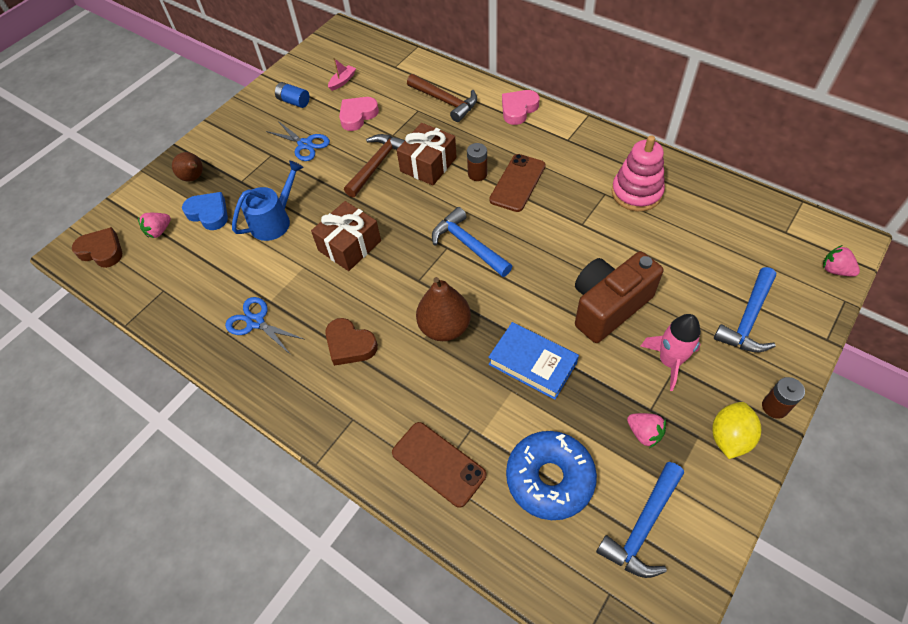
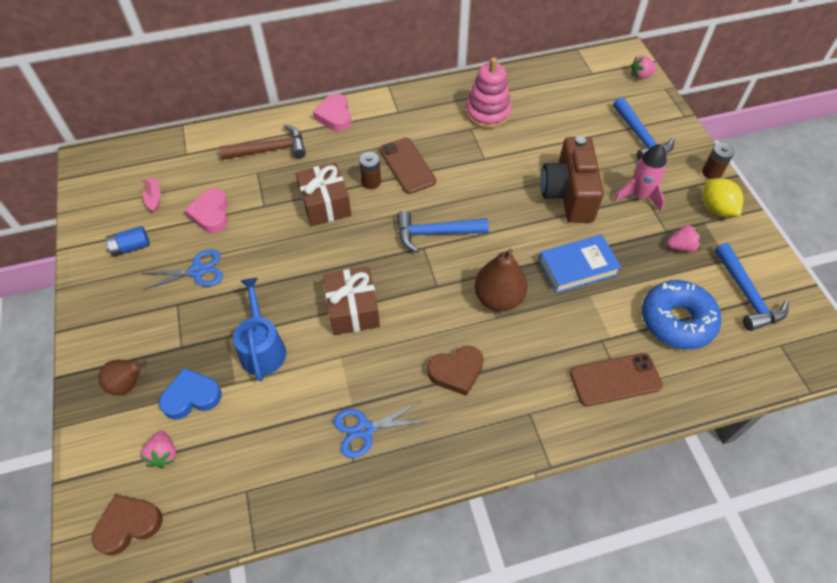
camera: 55 degrees left, 0 degrees up
brown hammer [344,134,405,198] -> none

